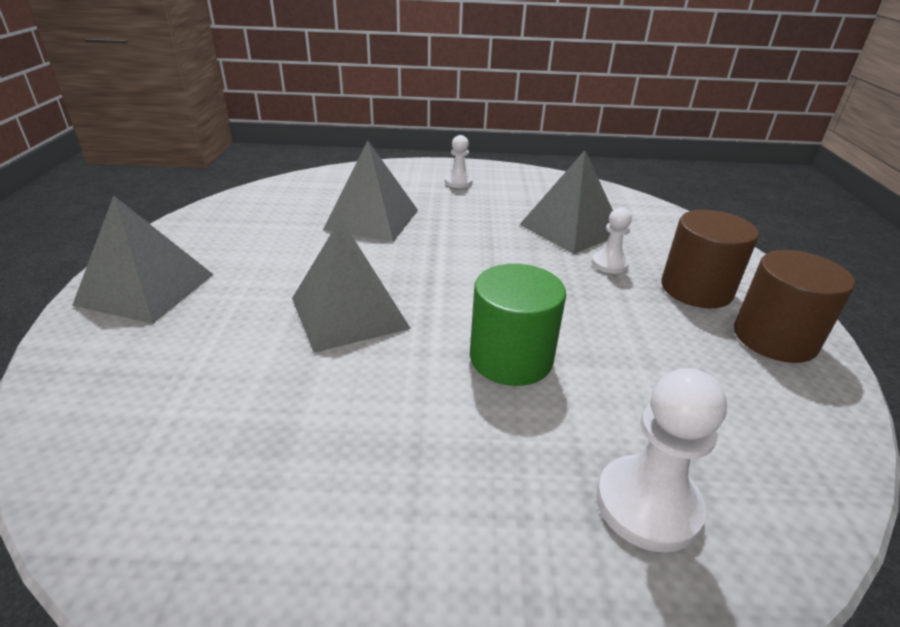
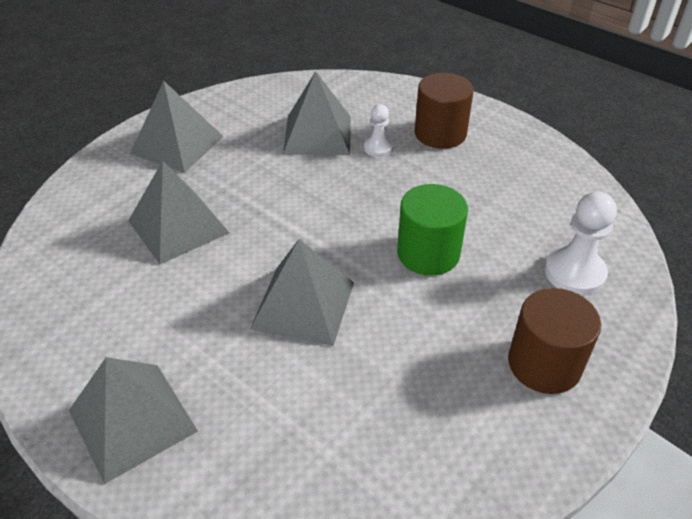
camera: 50 degrees left, 10 degrees up
white pawn [445,135,473,188] -> grey pyramid [130,81,224,173]
brown cylinder [734,250,855,363] -> brown cylinder moved to [508,288,601,394]

